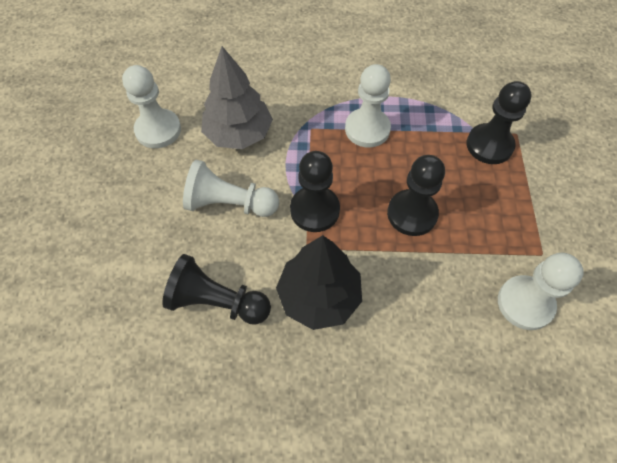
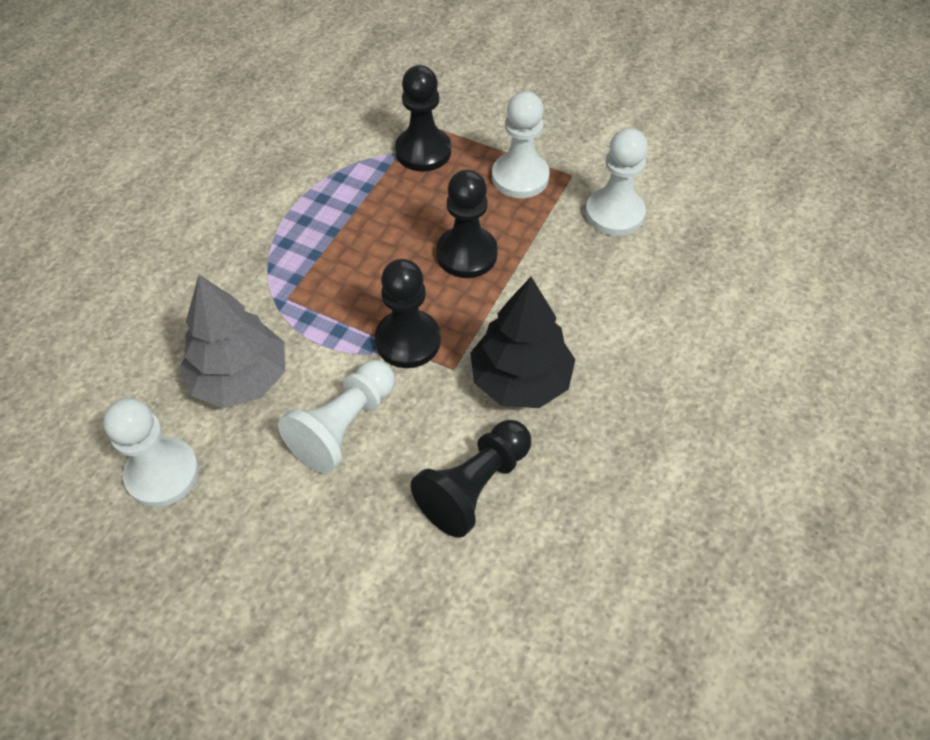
camera: 65 degrees left, 5 degrees down
white pawn [345,64,391,147] -> white pawn moved to [492,91,550,198]

